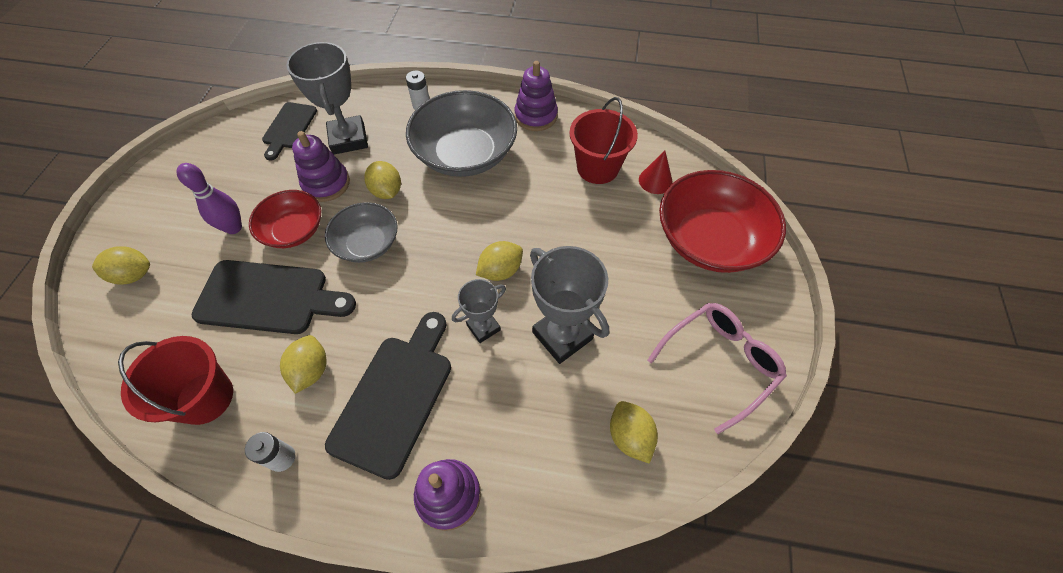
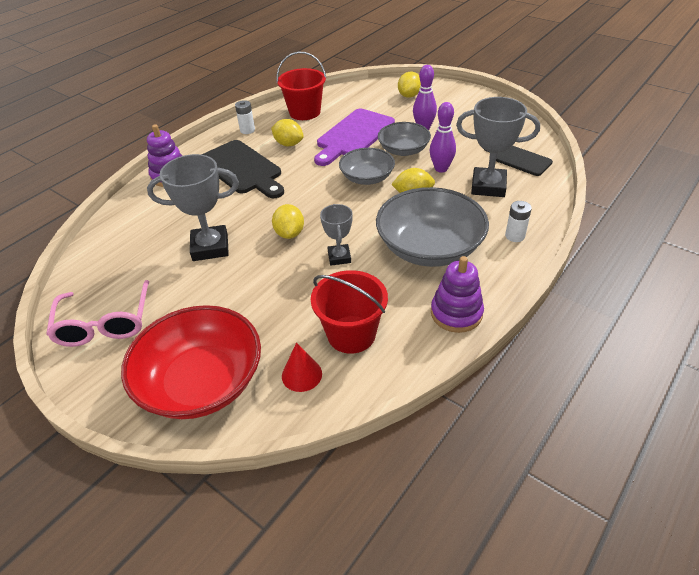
camera: 120 degrees right, 15 degrees down
black cutting board [191,260,356,334] -> purple cutting board [314,109,395,166]
red bowl [249,190,321,248] -> grey bowl [378,122,431,156]
purple stacking toy [292,131,350,202] -> purple bowling pin [430,102,456,173]
grey trophy [452,279,506,343] -> grey trophy moved to [320,204,352,265]
yellow lemon [610,401,658,464] -> none

